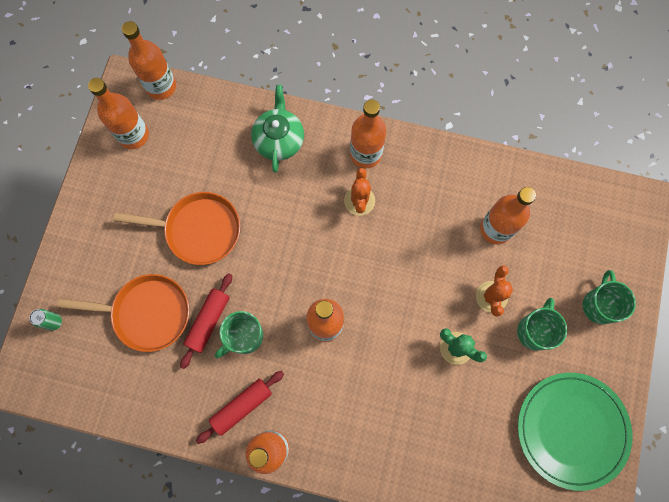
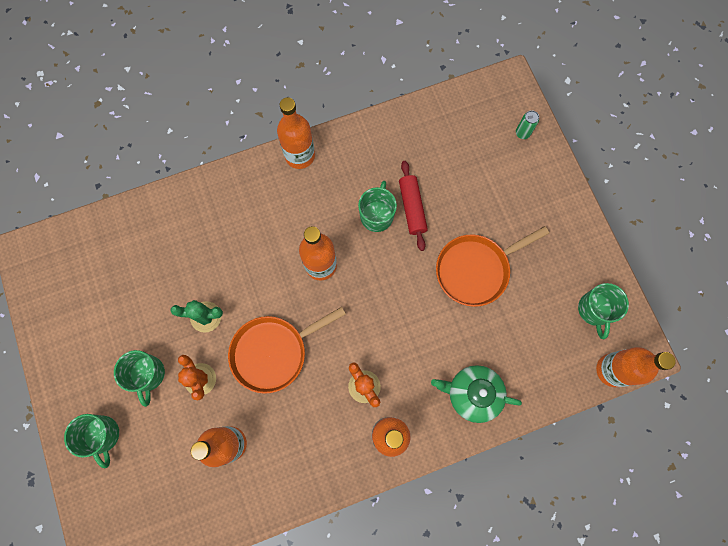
camera: 145 degrees right, 0 degrees up
orange pan [58,274,189,352] -> orange pan moved to [228,307,346,394]
orange bottle [88,78,149,149] -> green mug [578,283,629,339]
red rolling pin [196,371,284,444] -> none
green teapot [251,85,304,173] -> green teapot turned 135 degrees clockwise [431,365,522,423]
green plate [518,373,633,491] -> none

